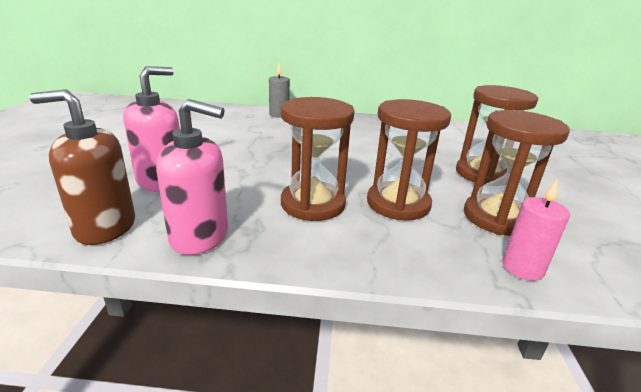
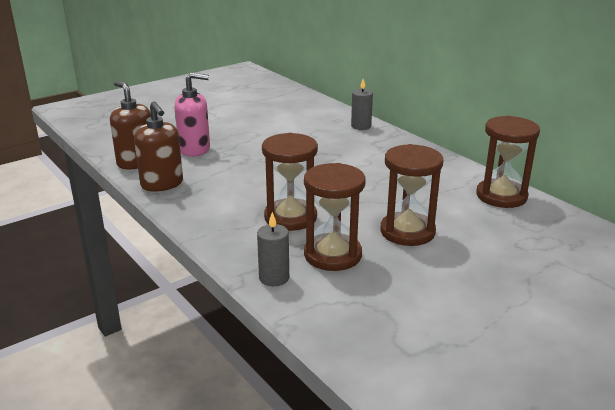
camera: 50 degrees right, 0 degrees up
pink soap dispenser [156,99,228,255] -> brown soap dispenser [134,101,183,192]
brown hourglass [281,97,355,221] -> brown hourglass moved to [476,116,540,208]
pink candle [502,180,570,281] -> grey candle [257,212,289,286]

